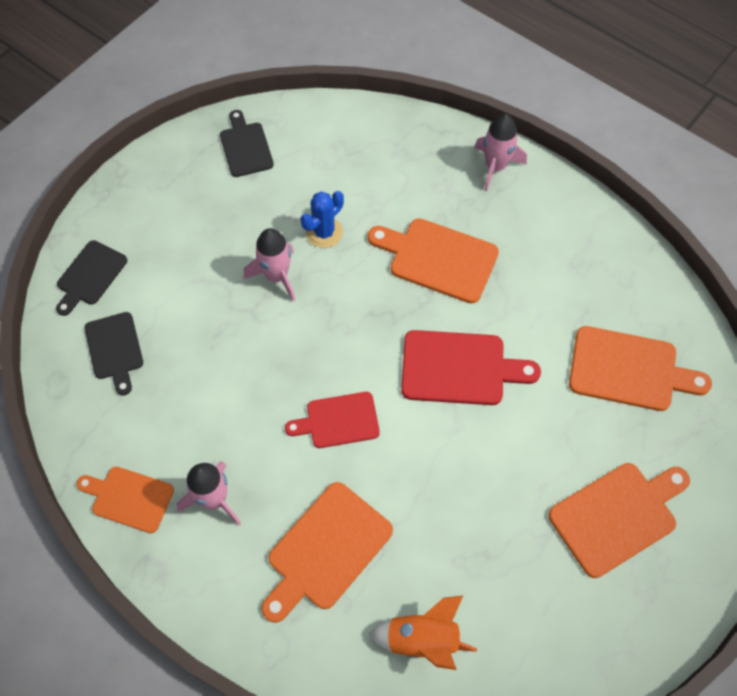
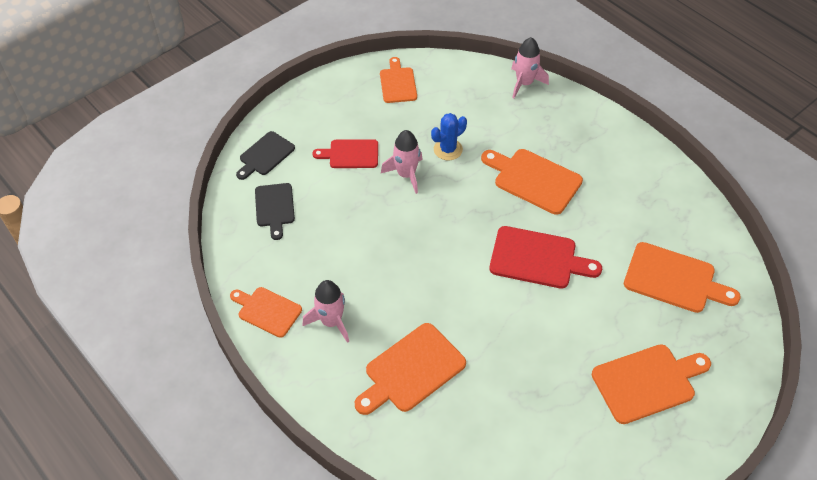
camera: 10 degrees right, 10 degrees down
black cutting board [220,110,274,177] -> orange cutting board [380,57,417,103]
red cutting board [285,392,380,448] -> red cutting board moved to [312,139,378,168]
orange rocket [369,596,477,670] -> none
pink rocket [474,114,527,191] -> pink rocket moved to [511,37,549,98]

